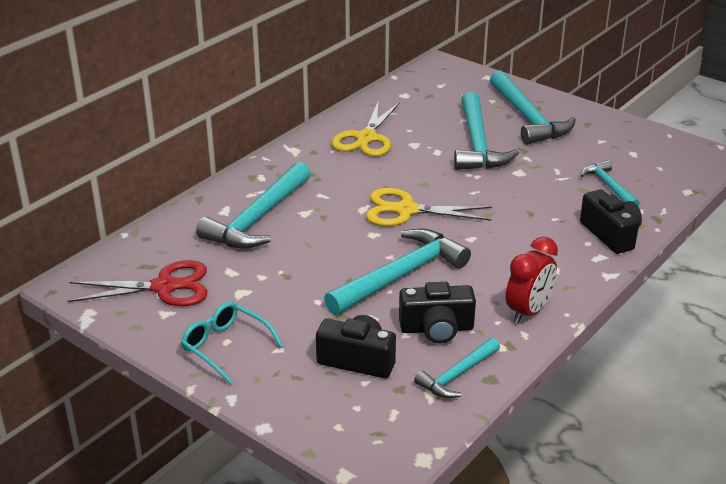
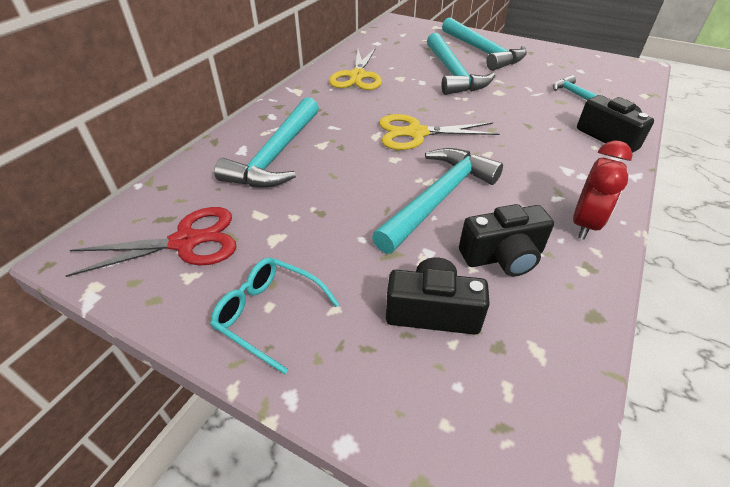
camera: 10 degrees left, 10 degrees up
turquoise hammer [414,338,500,398] -> none

